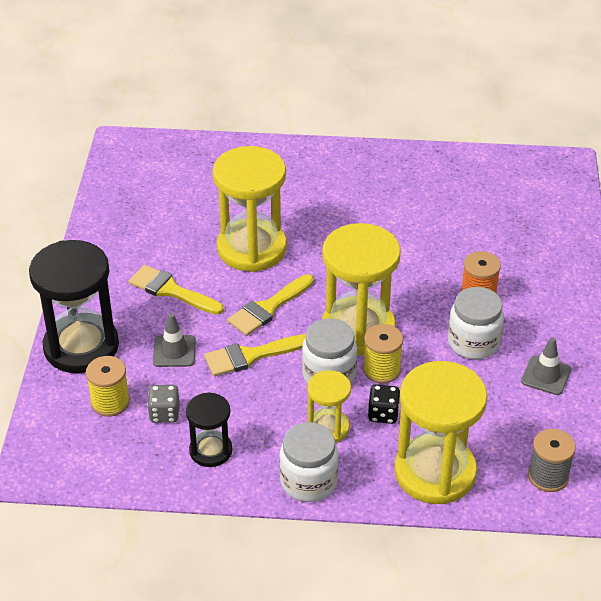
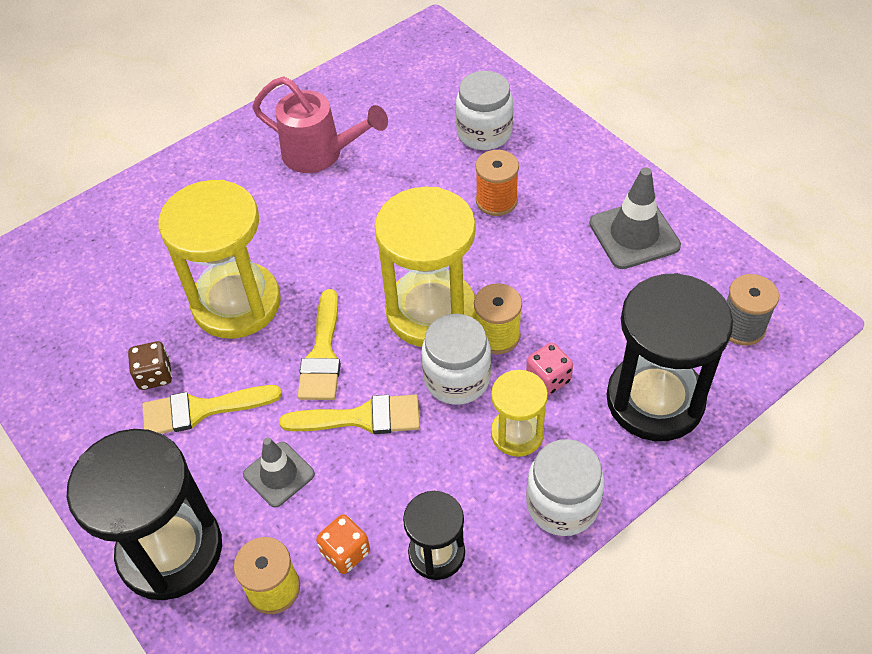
camera: 40 degrees left, 10 degrees up
grey dice [147,385,180,423] -> orange dice [316,514,370,574]
yellow brush [204,334,306,376] -> yellow brush turned 120 degrees counterclockwise [279,394,420,434]
black dice [368,384,400,424] -> pink dice [526,342,573,395]
yellow hourglass [394,361,487,504] -> black hourglass [606,273,733,441]
white jar [448,287,504,359] -> white jar moved to [456,71,513,150]
grey traffic cone [521,337,571,395] -> grey traffic cone [589,167,681,269], size x1.53
none -> brown dice [128,341,172,390]
none -> pink watering can [252,77,388,173]

